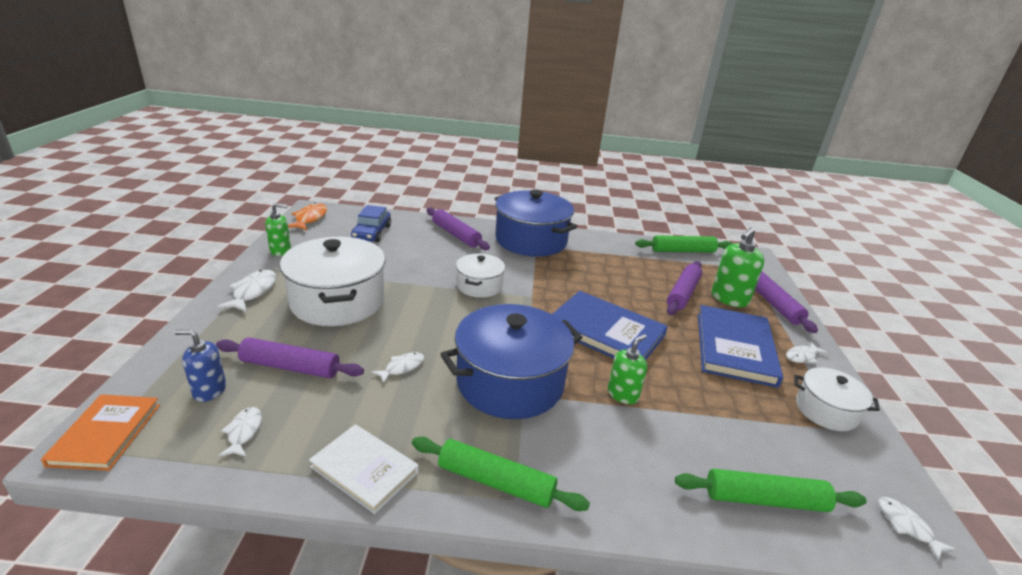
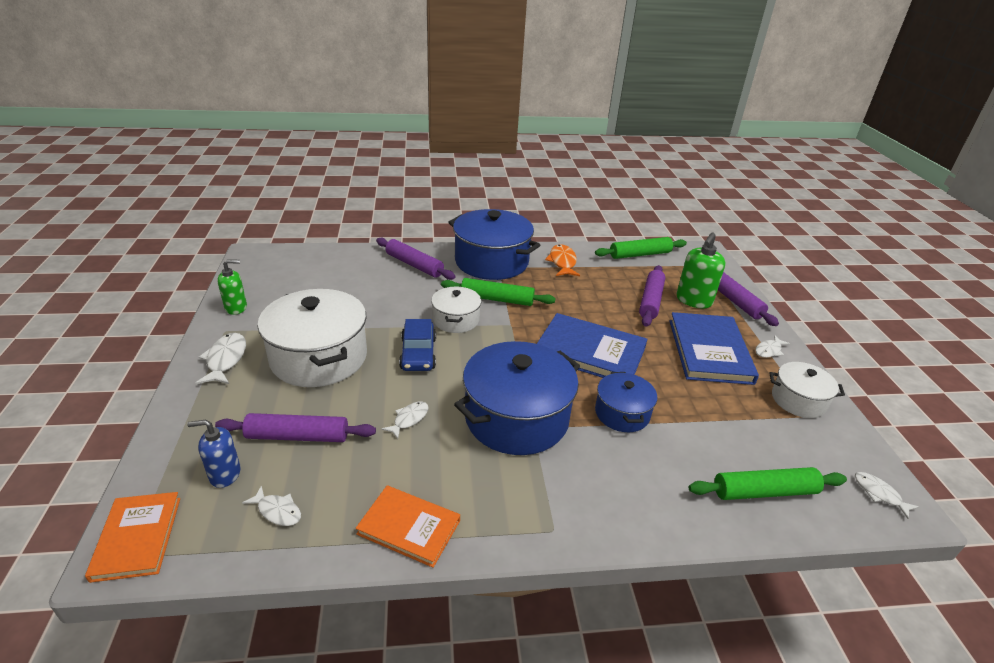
camera: 10 degrees left, 5 degrees up
white fish [218,407,262,457] -> white fish turned 135 degrees clockwise [242,486,301,526]
orange fish [288,203,327,230] -> orange fish moved to [545,244,580,276]
white book [309,424,419,514] -> orange book [356,485,460,568]
blue car [351,205,391,242] -> blue car moved to [399,319,436,371]
green rolling pin [412,437,590,511] -> green rolling pin moved to [441,278,555,306]
green soap dispenser [608,334,647,404] -> blue pot [595,372,657,432]

